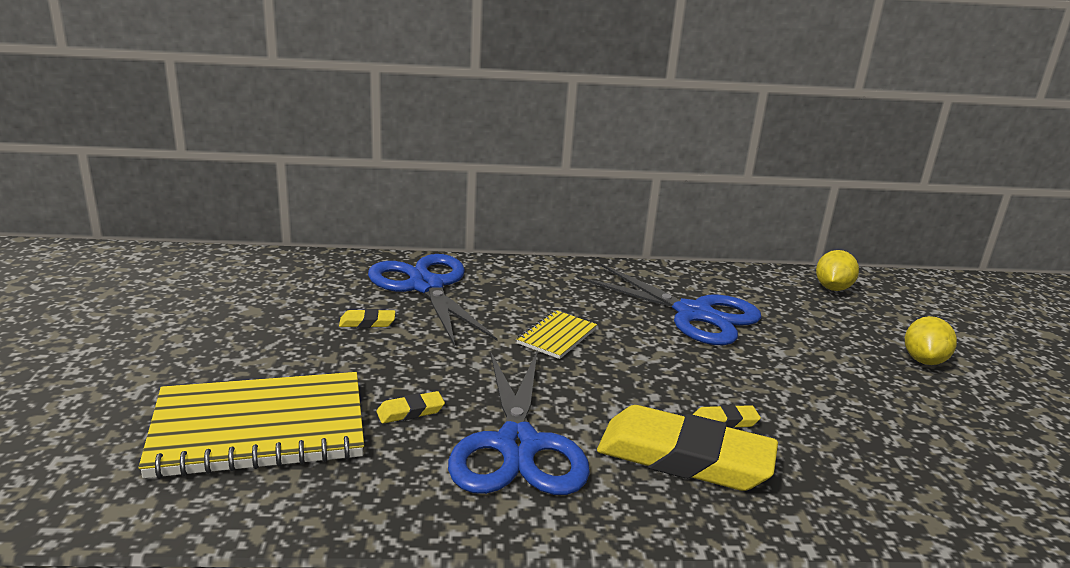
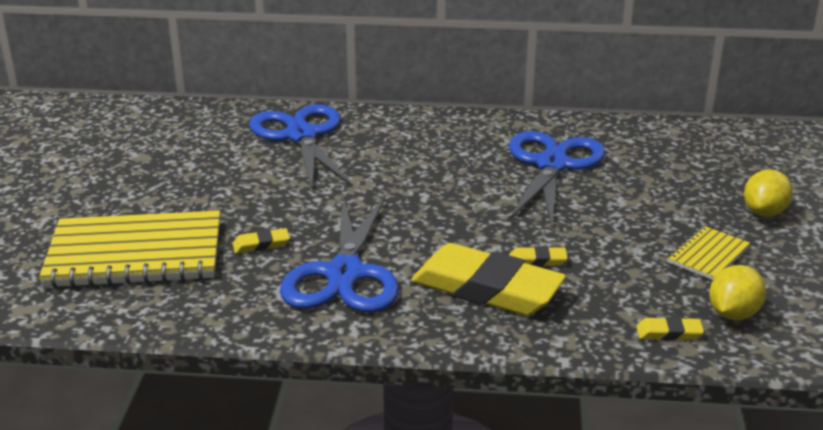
camera: 10 degrees right, 5 degrees up
yellow eraser [339,309,395,328] -> yellow eraser moved to [636,317,704,341]
yellow notebook [516,310,597,359] -> yellow notebook moved to [667,226,750,280]
blue scissors [577,263,761,345] -> blue scissors turned 120 degrees counterclockwise [508,131,606,228]
yellow lemon [816,250,859,291] -> yellow lemon moved to [709,265,766,320]

